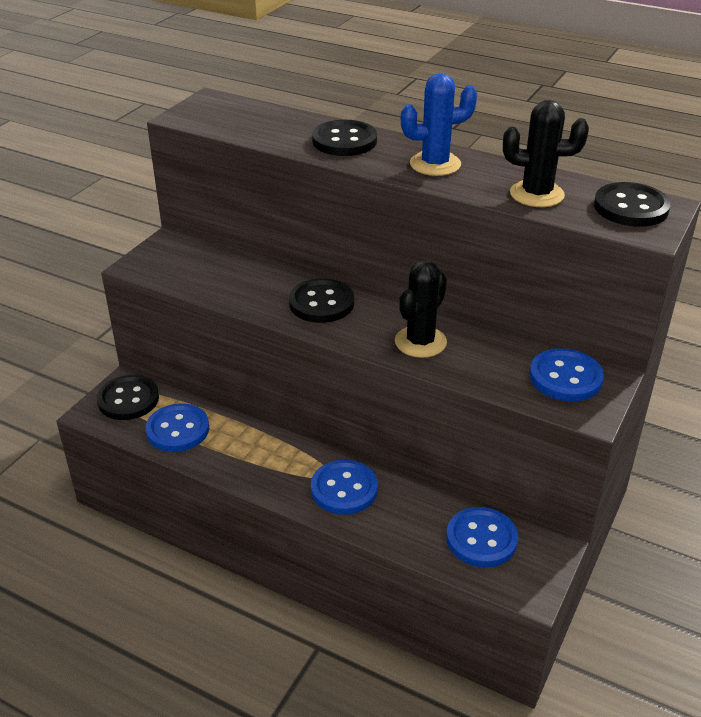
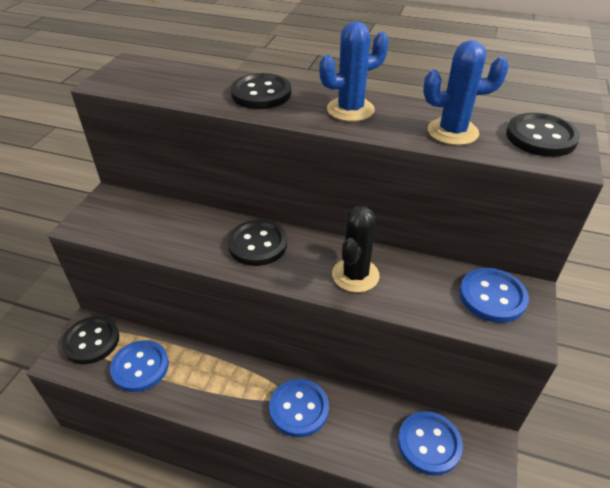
camera: 10 degrees left, 5 degrees up
black cactus [503,100,589,207] -> blue cactus [423,40,509,145]

